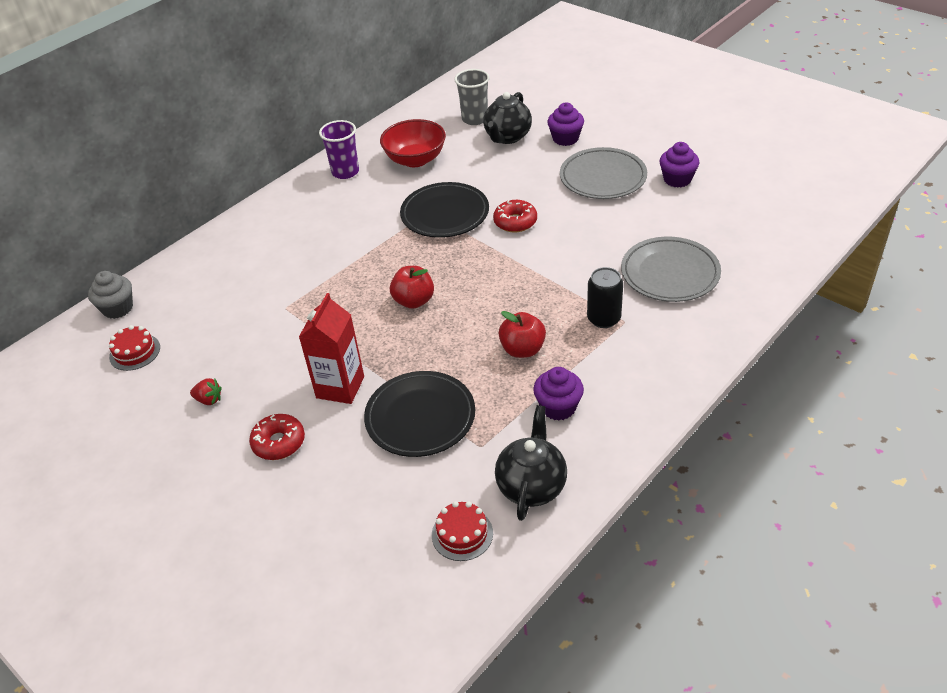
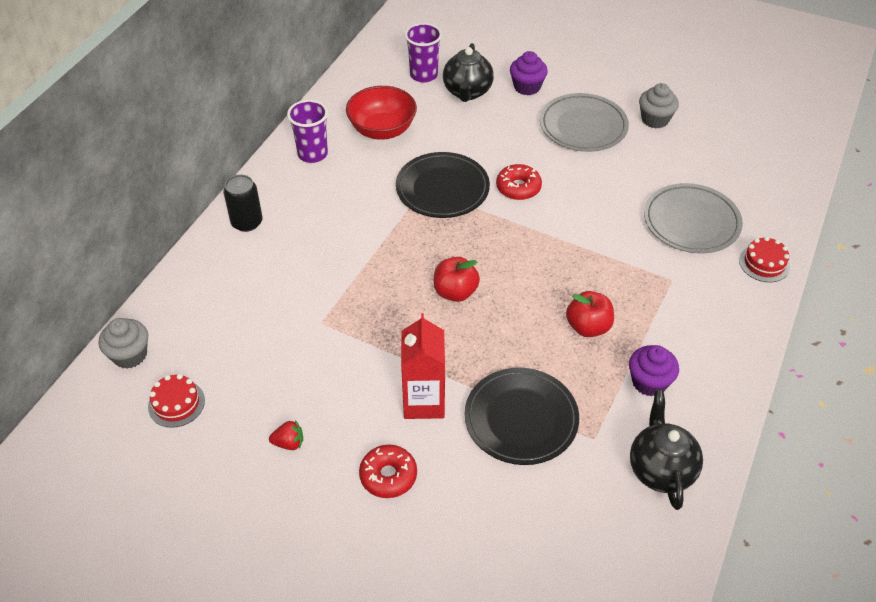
camera: 20 degrees left, 5 degrees up
red cake [432,501,493,561] -> red cake moved to [739,236,790,282]
grey cup [454,69,490,125] -> purple cup [405,23,442,83]
black can [587,267,623,328] -> black can moved to [223,174,262,232]
purple cupcake [659,142,700,188] -> grey cupcake [639,83,679,128]

